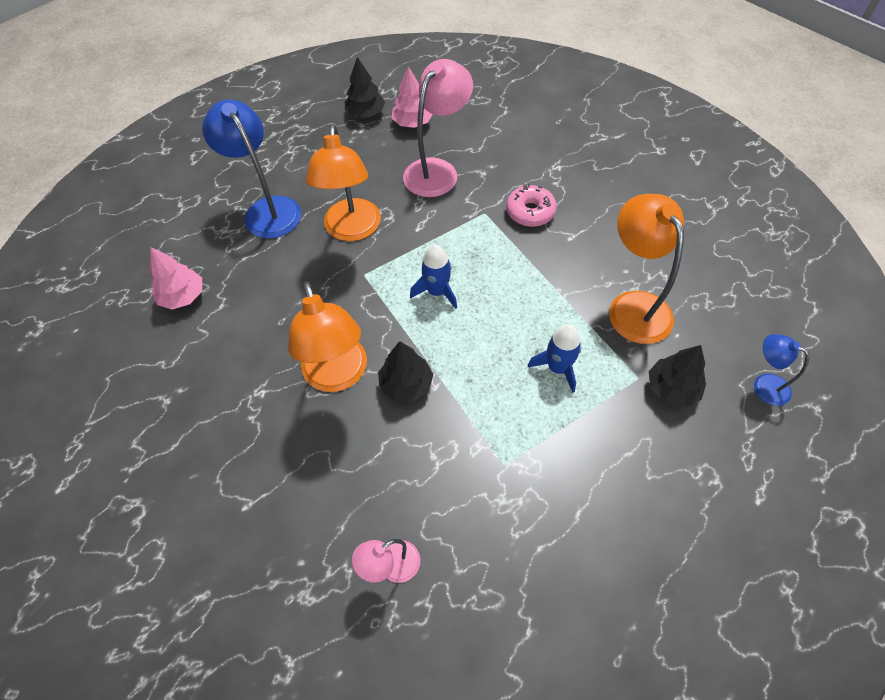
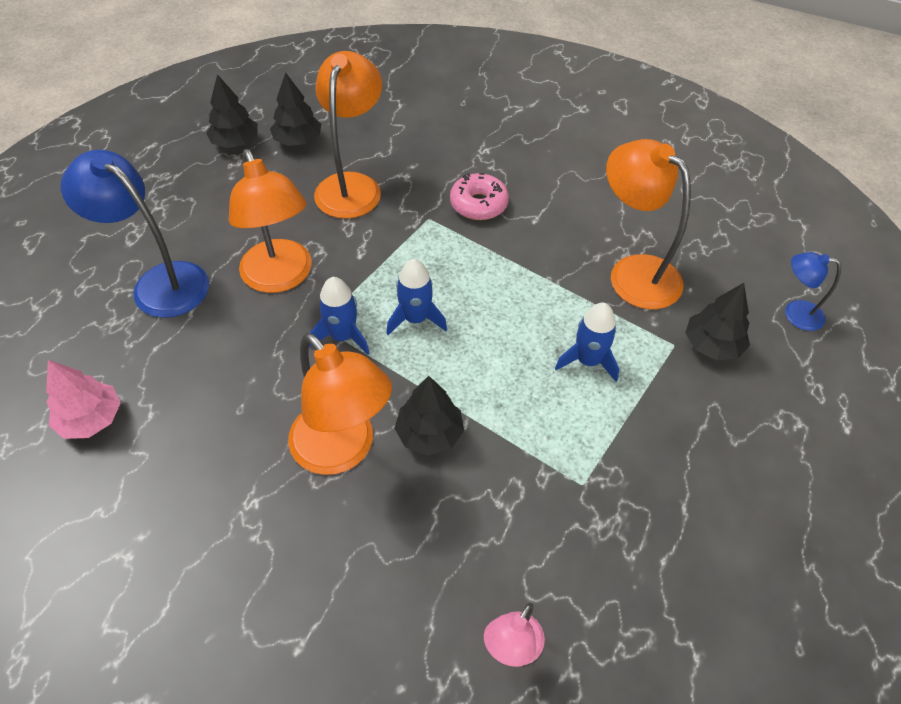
camera: 25 degrees left, 5 degrees down
pink tree [392,66,433,128] -> black tree [270,72,321,146]
pink lamp [403,59,473,197] -> orange lamp [314,51,382,219]
none -> blue rocket [309,277,369,355]

